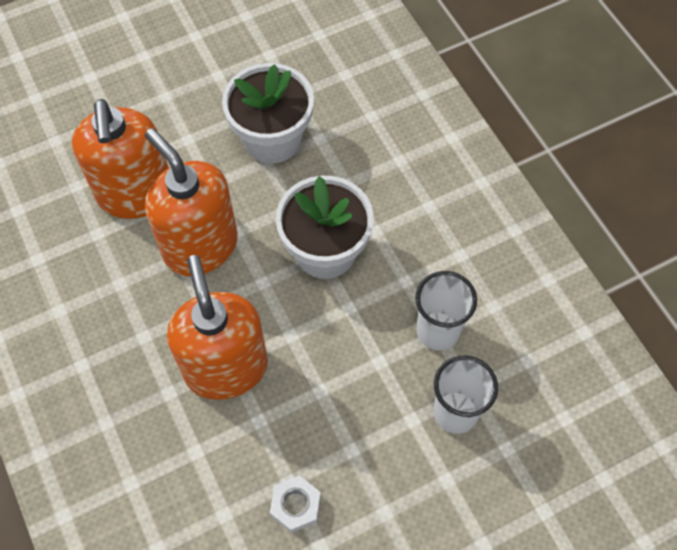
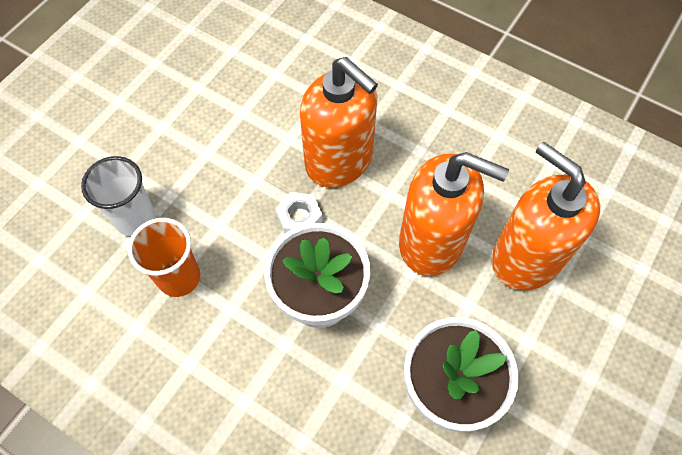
camera: 150 degrees right, 0 degrees up
white nut [270,475,321,533] -> white nut moved to [276,192,323,234]
white cup [416,271,477,350] -> orange cup [128,218,200,297]

